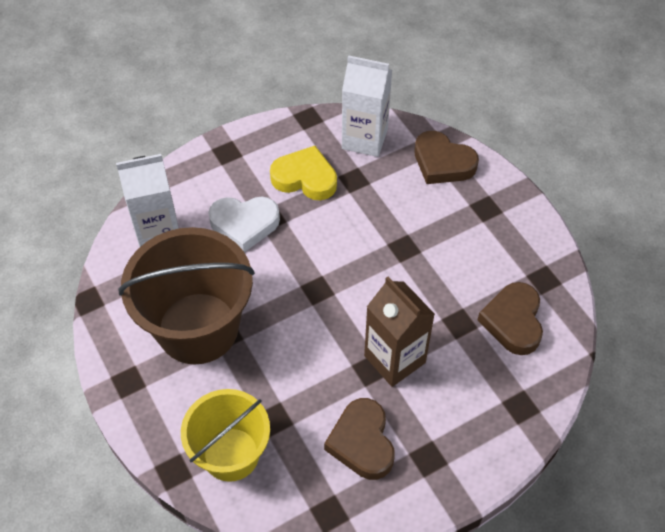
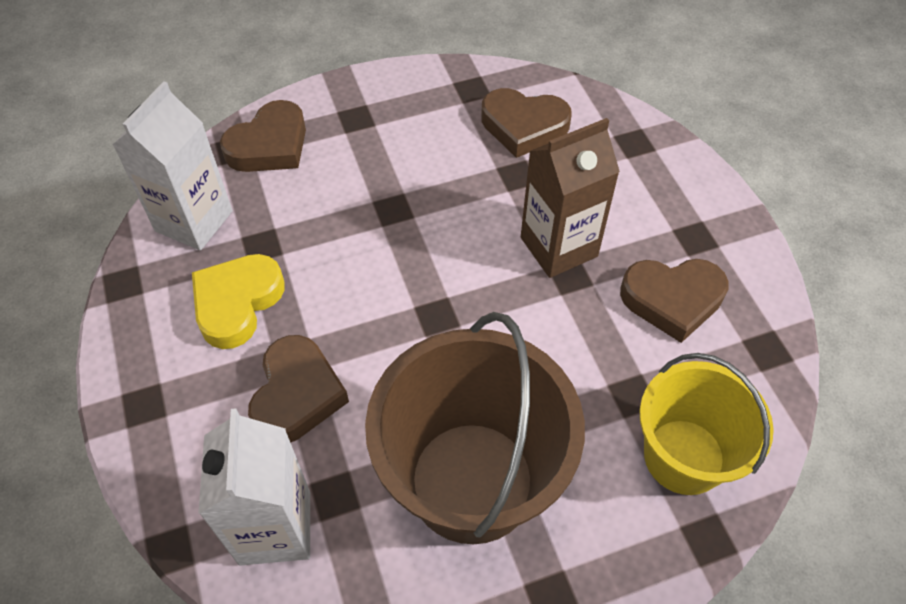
camera: 80 degrees left, 0 degrees up
white heart [208,197,280,252] -> brown heart [248,335,349,443]

